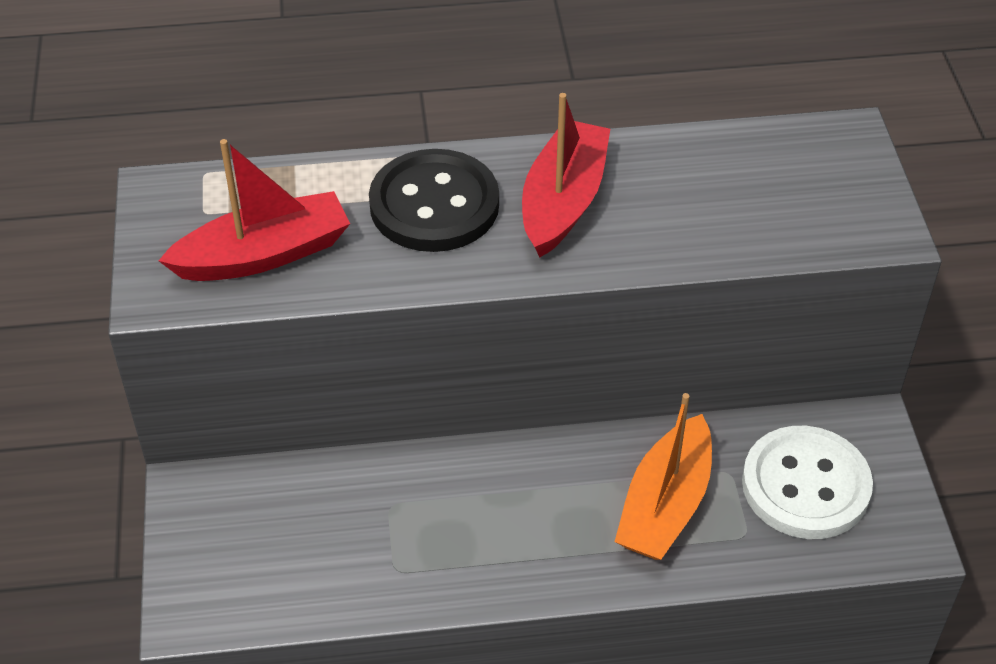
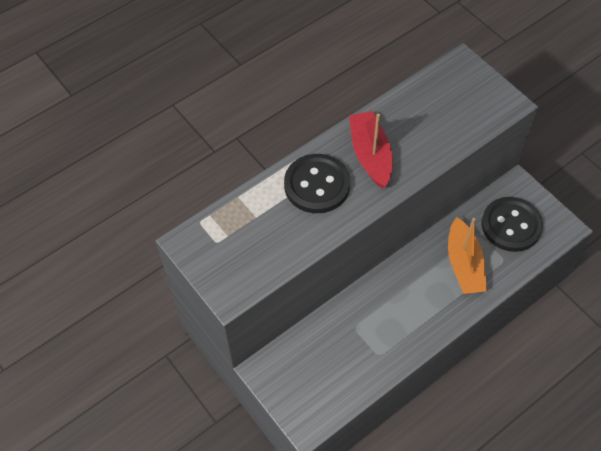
camera: 30 degrees left, 10 degrees up
red boat [158,139,350,281] -> none
white button [742,426,873,539] -> black button [481,197,543,252]

